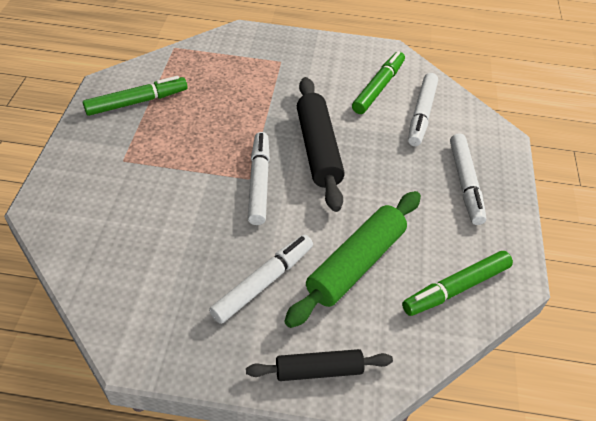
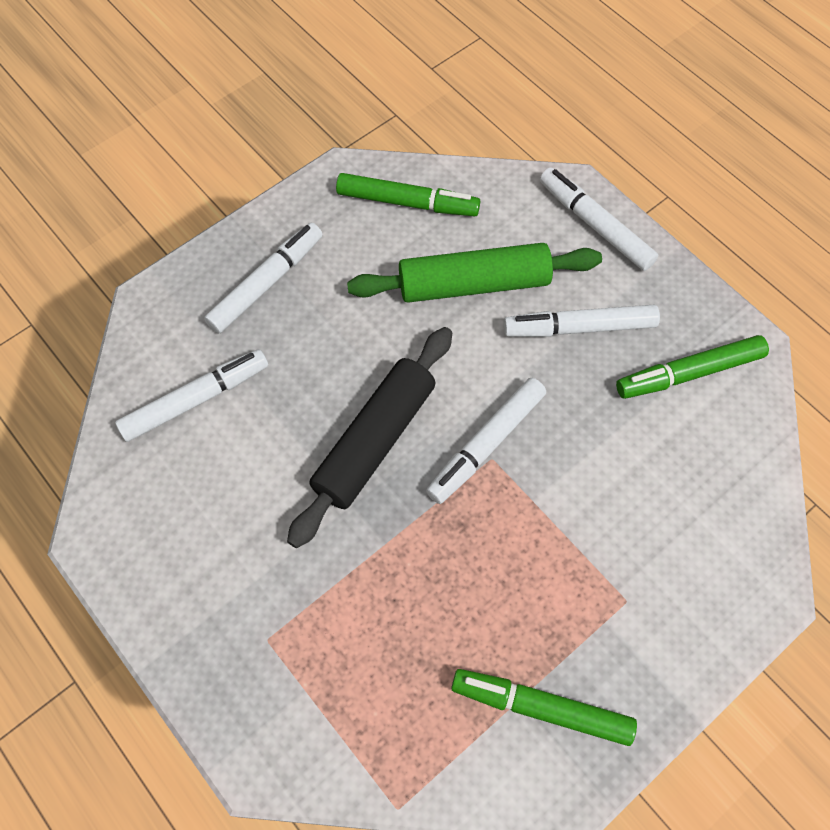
camera: 135 degrees left, 15 degrees up
black rolling pin [246,349,393,381] -> white marker [540,167,658,271]
green marker [352,51,405,114] -> green marker moved to [616,335,769,399]

